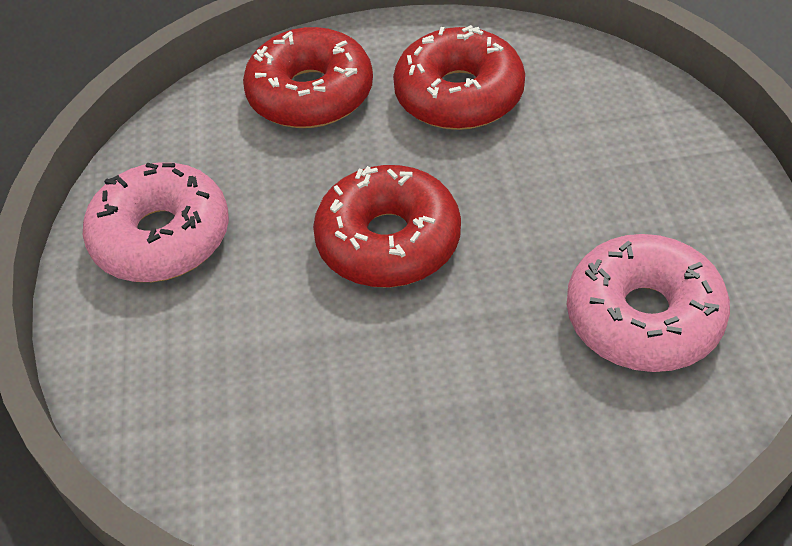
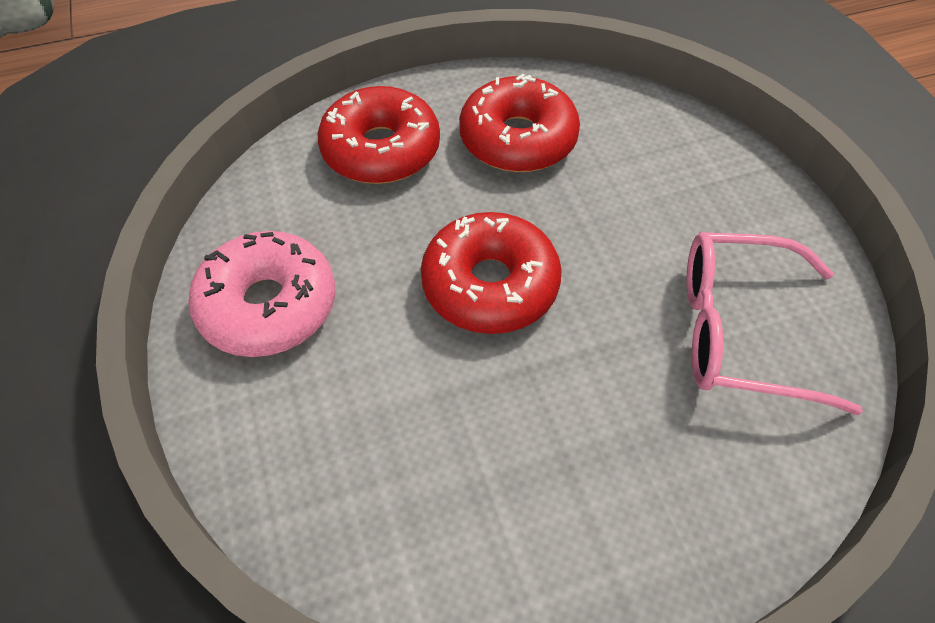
camera: 15 degrees left, 5 degrees up
pink donut [567,234,730,372] -> pink glasses [686,232,863,415]

